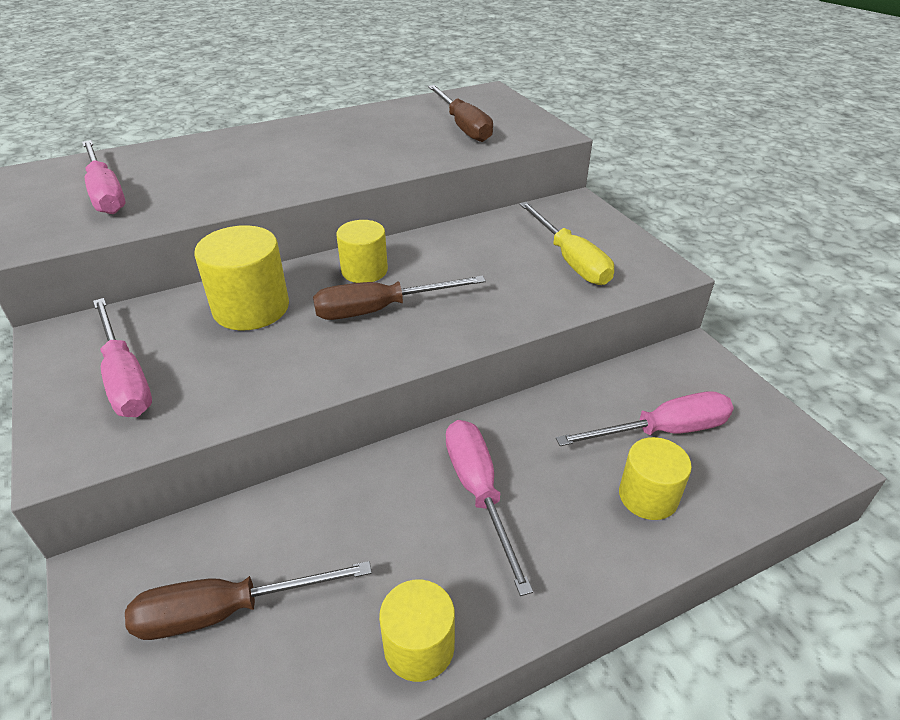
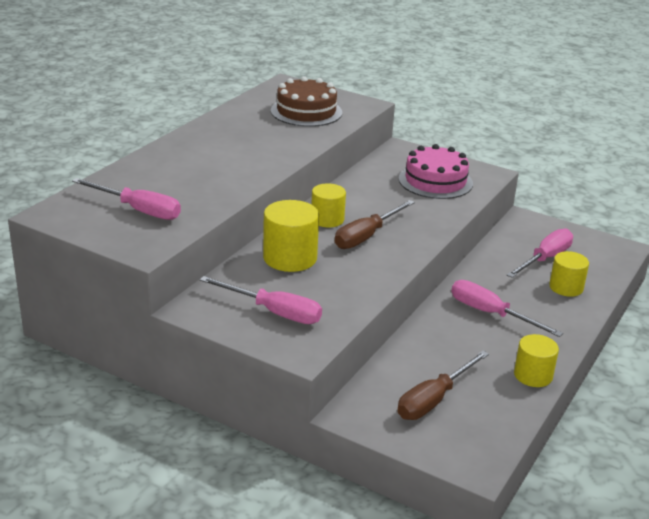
camera: 35 degrees left, 10 degrees down
brown screwdriver [428,85,493,142] -> brown cake [271,76,342,127]
yellow screwdriver [519,202,614,285] -> pink cake [399,144,473,199]

